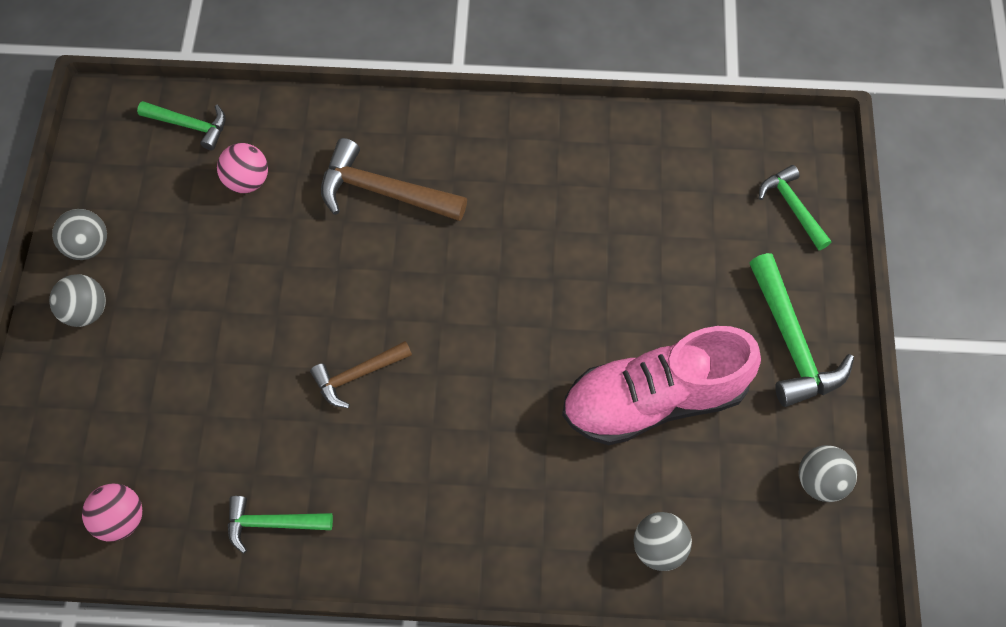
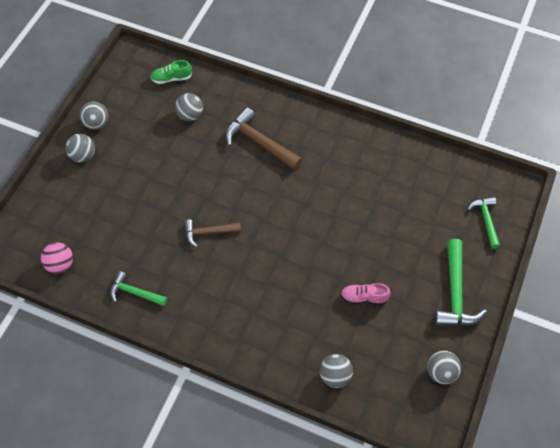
camera: 20 degrees right, 5 degrees down
green hammer [137,101,225,150] -> green shoe [150,60,192,84]
pink ball [217,143,268,193] -> grey ball [175,93,203,121]
pink shoe [562,326,761,445] -> pink shoe [340,283,391,305], size x0.43

